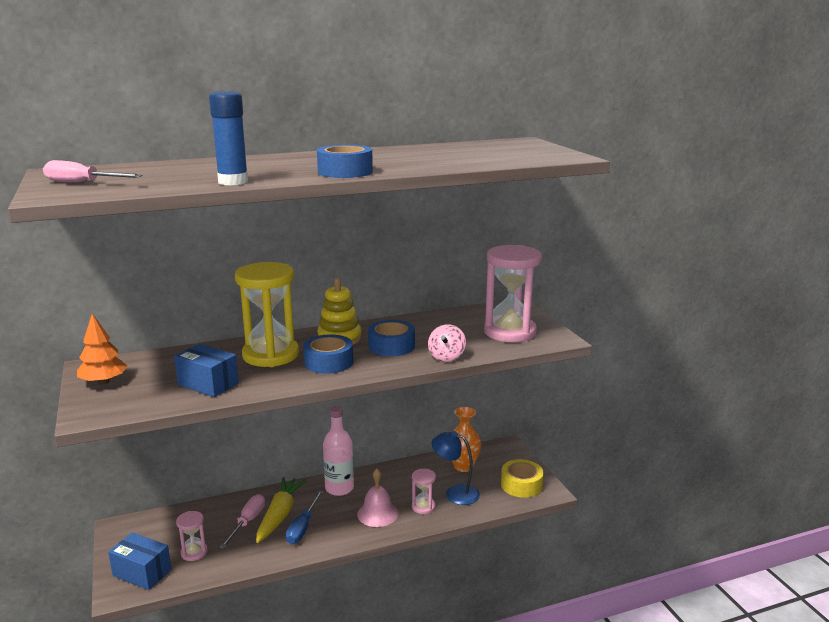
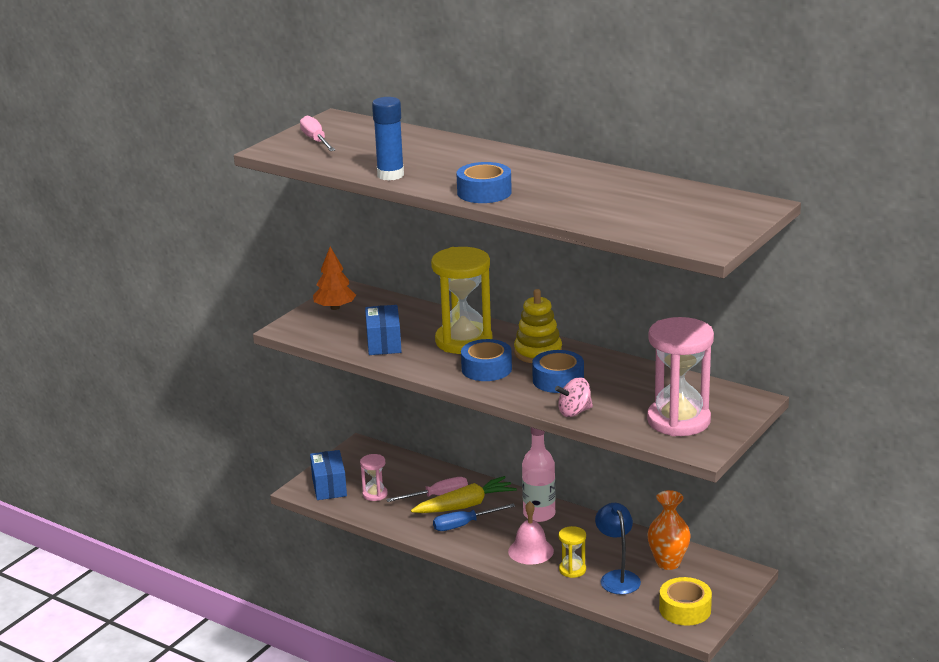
camera: 55 degrees right, 5 degrees up
pink hourglass [412,469,436,514] -> yellow hourglass [559,526,586,578]

